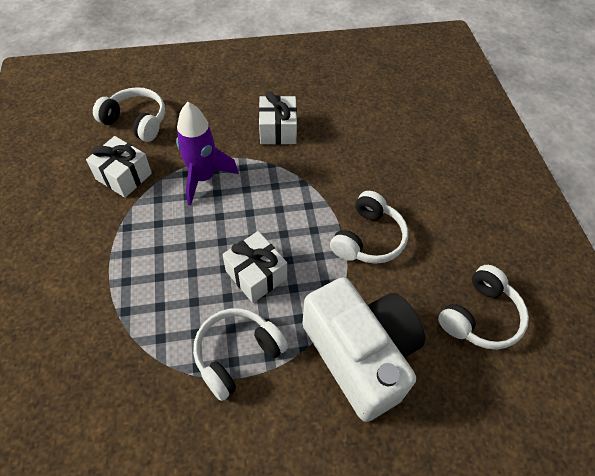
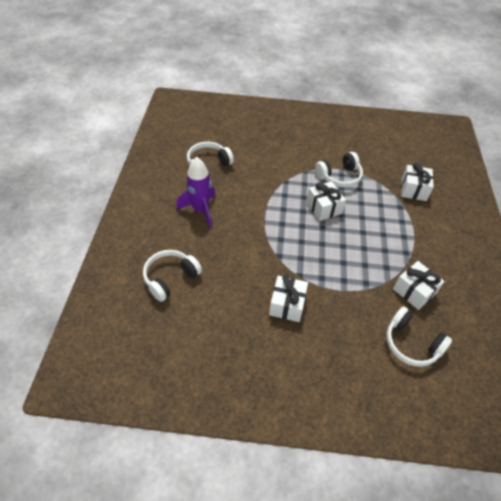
camera: 165 degrees left, 5 degrees down
purple rocket [176,102,239,206] -> purple rocket moved to [176,157,216,227]
white camera [302,277,425,422] -> none
white headphones [330,191,408,264] -> white headphones moved to [143,250,202,302]
none -> white gift [401,163,434,201]

